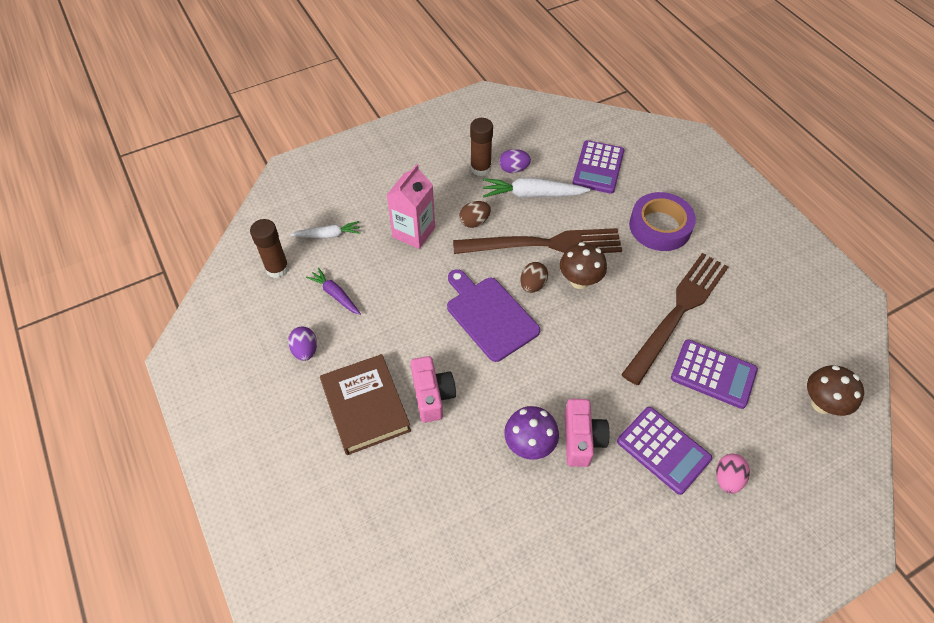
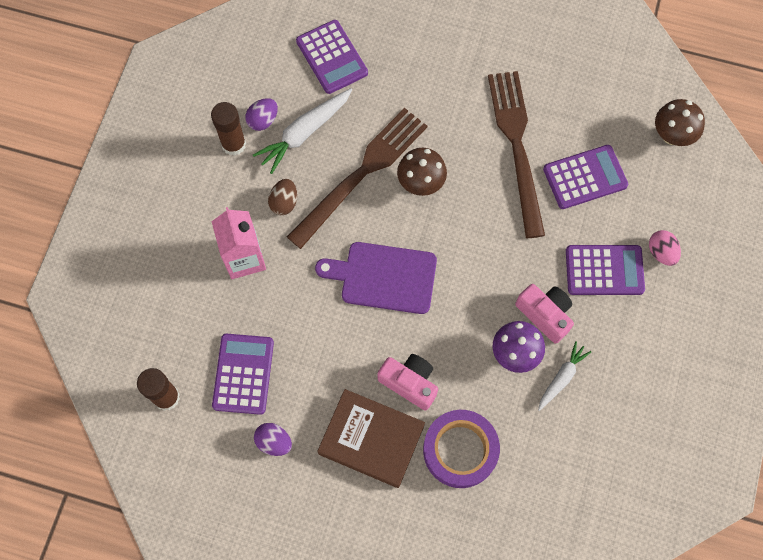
camera: 45 degrees left, 15 degrees up
white carrot [290,221,360,238] -> white carrot moved to [538,341,591,411]
purple carrot [306,268,361,315] -> purple calculator [212,334,274,415]
brown egg [520,262,548,293] -> none
purple tape [629,192,696,251] -> purple tape moved to [423,410,500,488]

